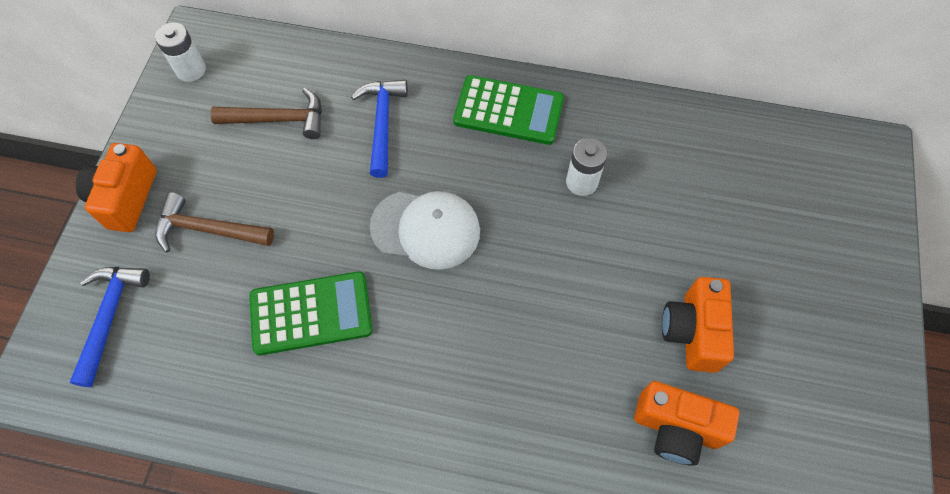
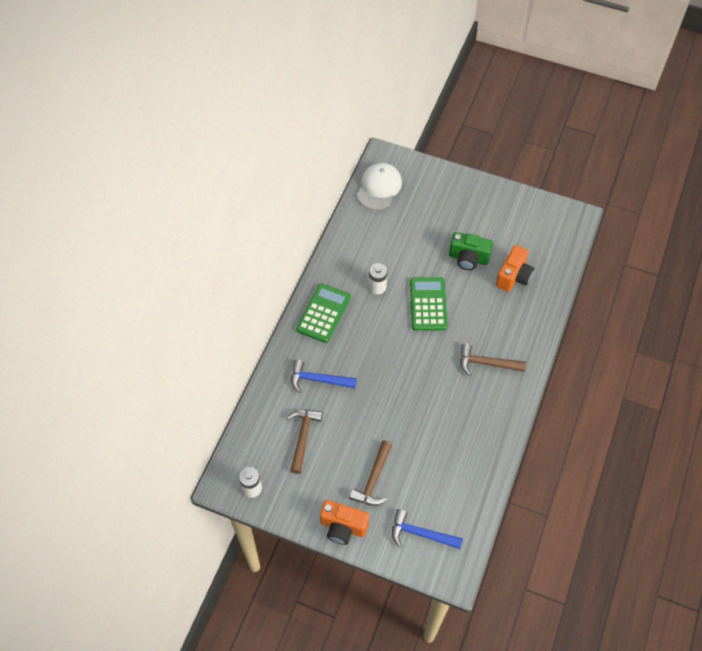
camera: 80 degrees left, 5 degrees down
green calculator [249,271,373,355] -> green calculator moved to [410,277,447,331]
white cap [370,191,480,270] -> white cap moved to [357,163,402,210]
orange camera [662,277,734,373] -> green camera [449,232,493,270]
none -> brown hammer [460,343,526,376]

